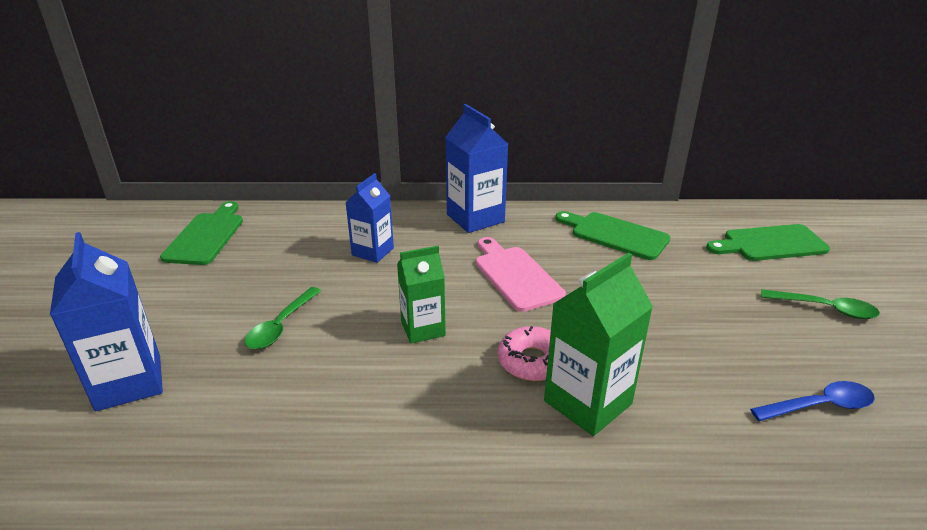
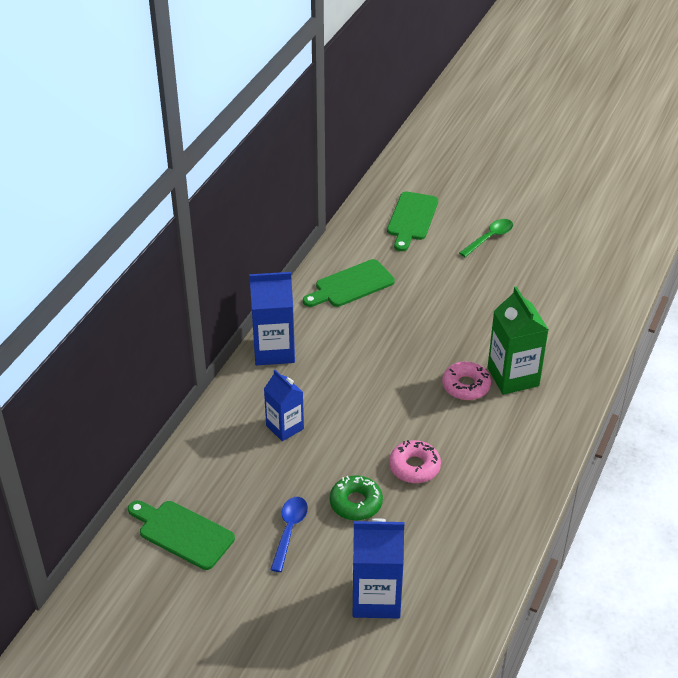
camera: 65 degrees left, 10 degrees up
green spoon [245,287,321,349] -> green donut [330,475,383,520]
green carton [397,246,446,344] -> none
pink cutting board [476,237,566,312] -> none
blue spoon [750,381,875,421] -> blue spoon moved to [270,497,308,572]
none -> pink donut [389,440,441,483]

